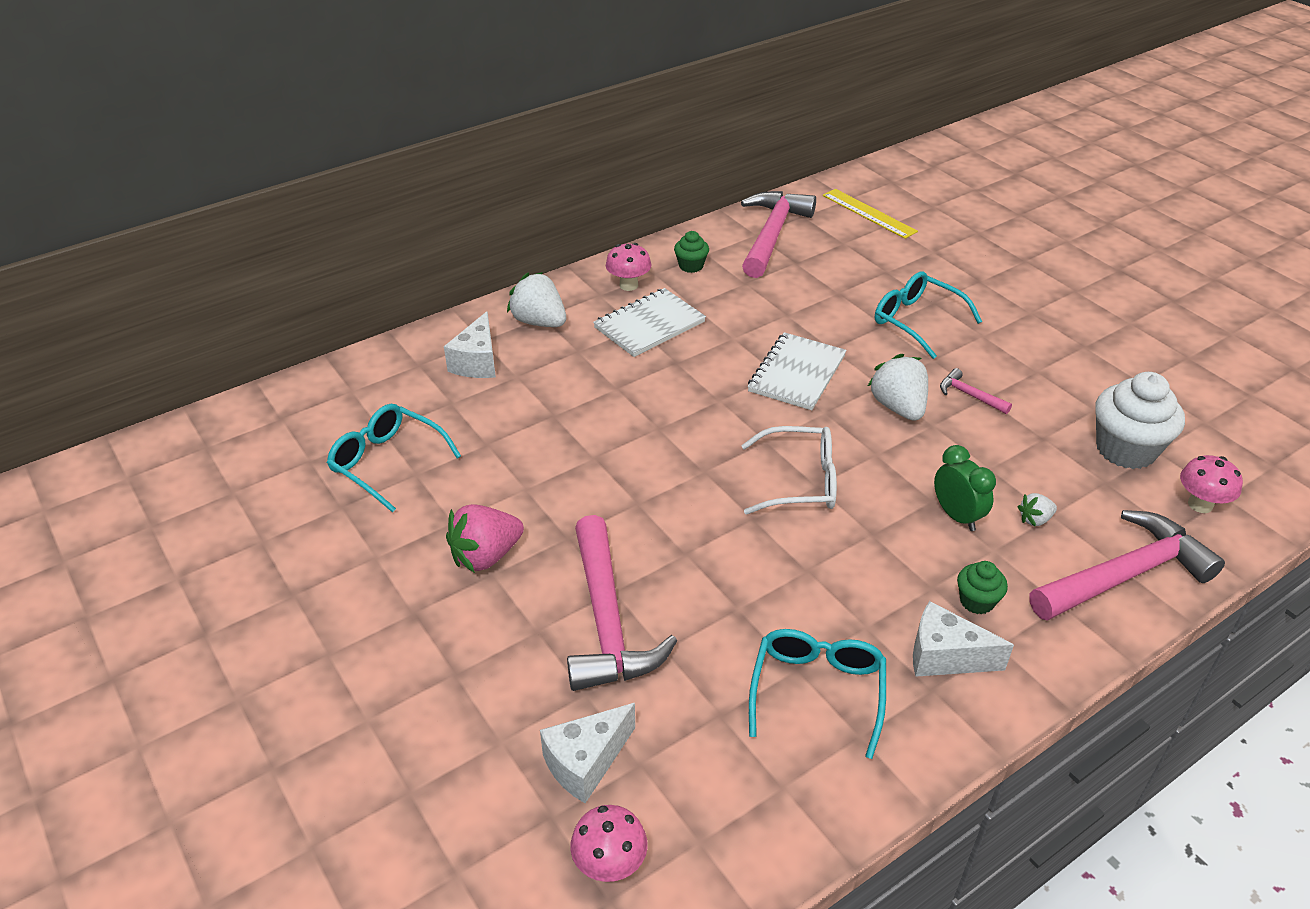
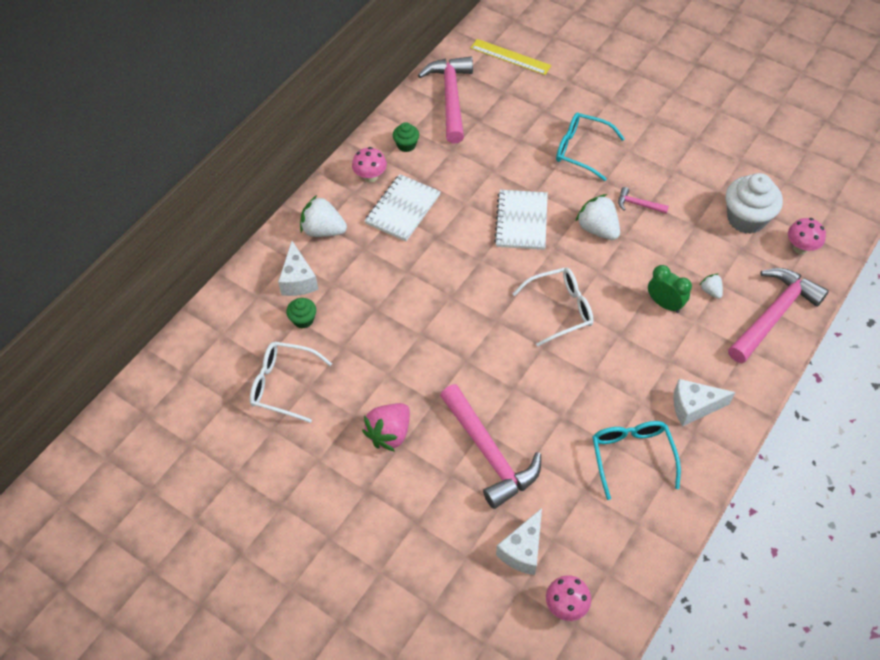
camera: 20 degrees left, 15 degrees up
turquoise glasses [327,404,461,512] -> white glasses [250,342,332,423]
green cupcake [957,561,1008,614] -> green cupcake moved to [286,298,316,329]
white strawberry [1018,493,1057,527] -> white strawberry turned 105 degrees clockwise [700,274,723,299]

